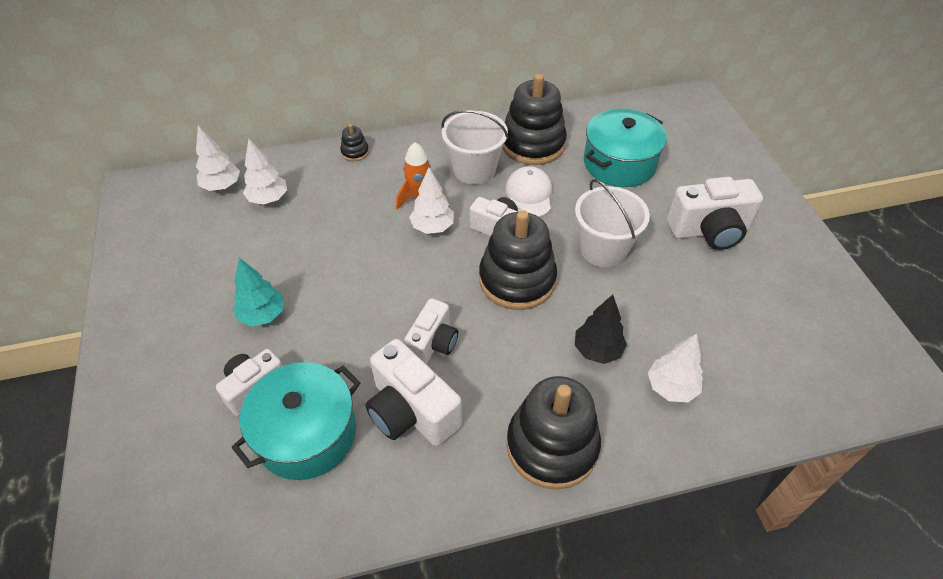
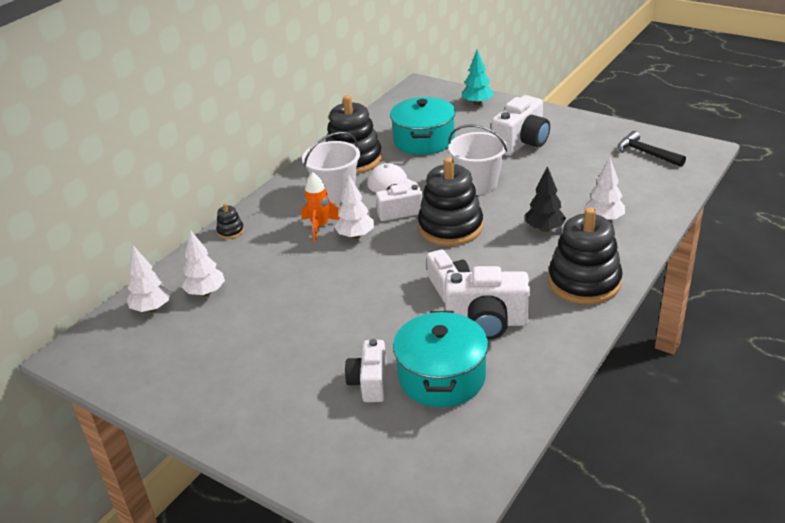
camera: 40 degrees left, 15 degrees down
turquoise tree [233,258,284,327] -> turquoise tree moved to [462,50,494,105]
none -> black hammer [618,131,686,167]

